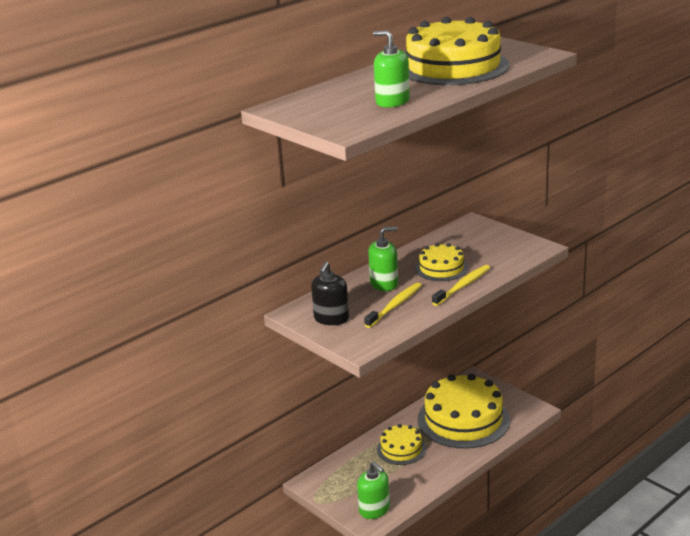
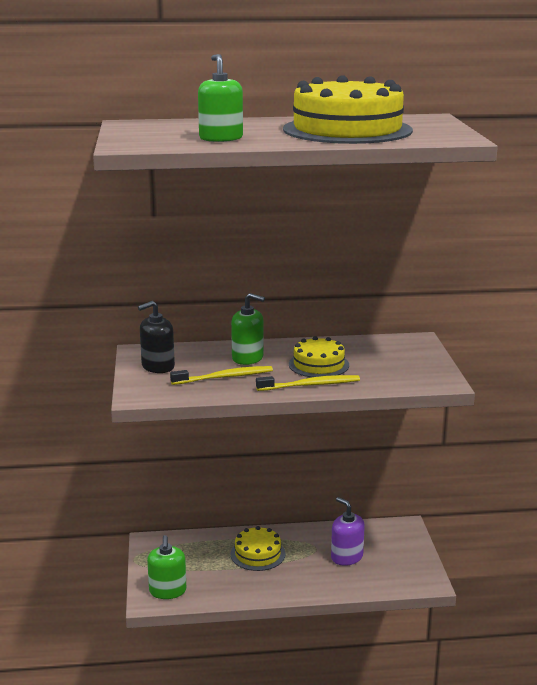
camera: 35 degrees right, 5 degrees down
yellow cake [418,374,510,449] -> purple soap dispenser [331,497,365,566]

